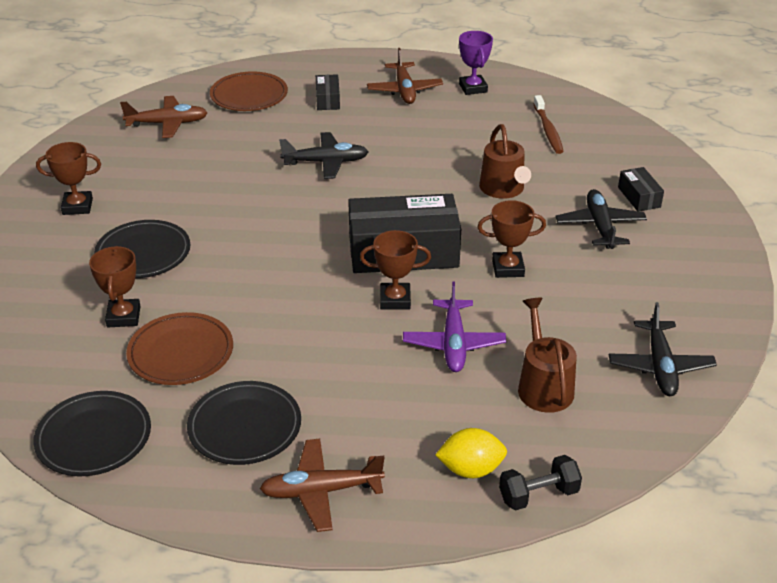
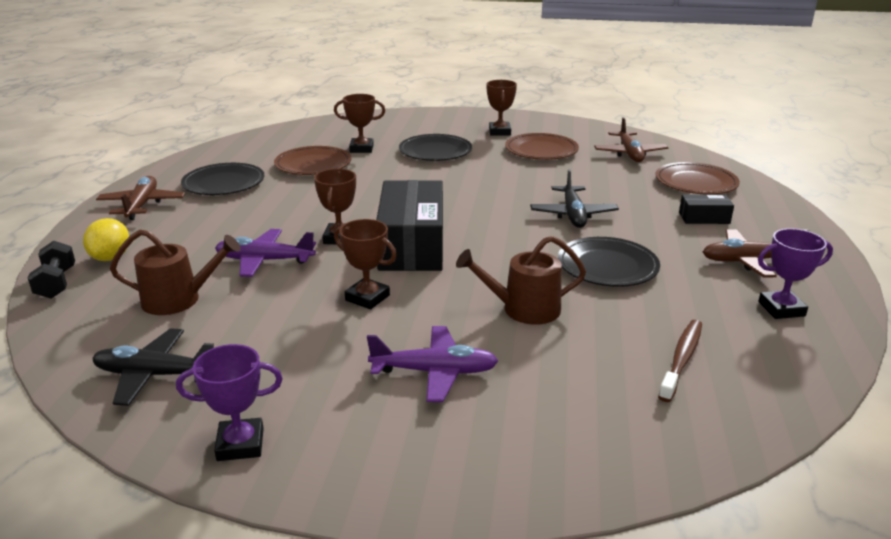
camera: 95 degrees right, 10 degrees down
black plate [33,391,151,476] -> black plate moved to [558,237,660,287]
brown trophy [478,200,546,278] -> brown trophy turned 60 degrees counterclockwise [334,219,397,309]
brown toothbrush [533,95,564,154] -> brown toothbrush turned 120 degrees clockwise [658,320,702,402]
black plane [555,189,647,249] -> purple plane [367,326,498,402]
black box [618,167,664,211] -> none
none -> purple trophy [176,344,283,461]
none -> brown plate [505,133,579,160]

